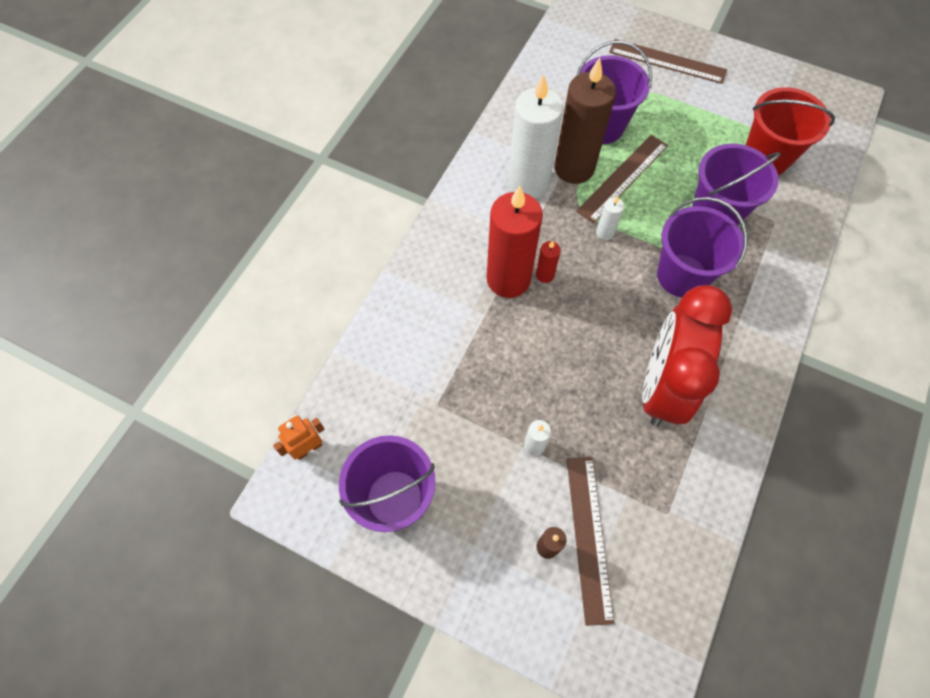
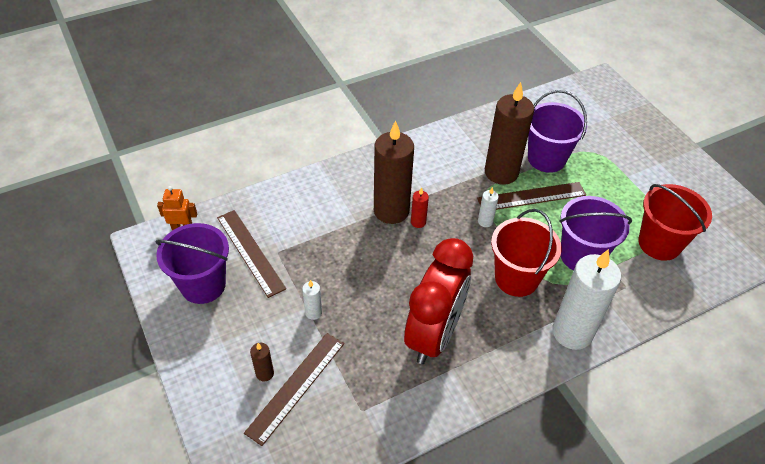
camera: 35 degrees right, 15 degrees down
red candle [487,186,543,298] -> brown candle [374,120,414,224]
white candle [508,74,563,198] -> white candle moved to [552,249,621,350]
brown ruler [609,39,727,84] -> brown ruler moved to [217,210,286,298]
red clock [642,285,732,426] -> red clock turned 150 degrees clockwise [404,238,473,364]
purple bucket [657,197,748,297] -> red bucket [491,209,562,297]

